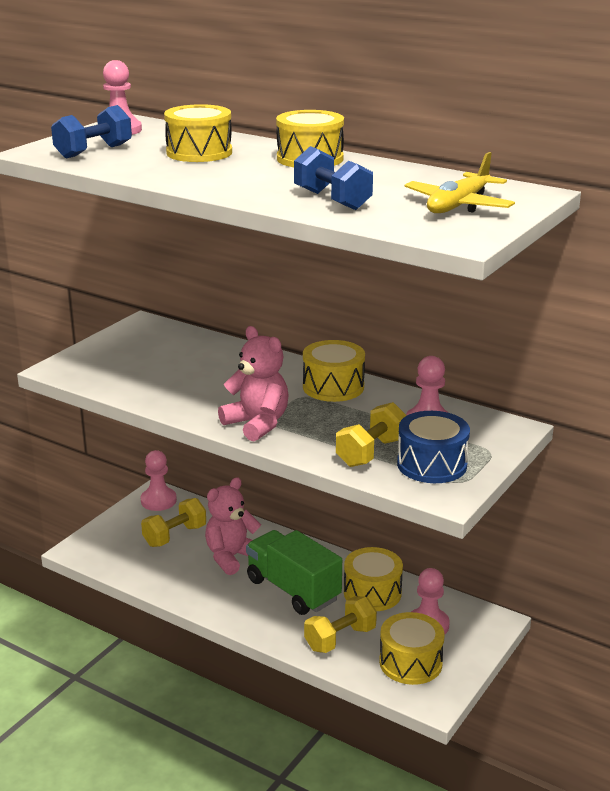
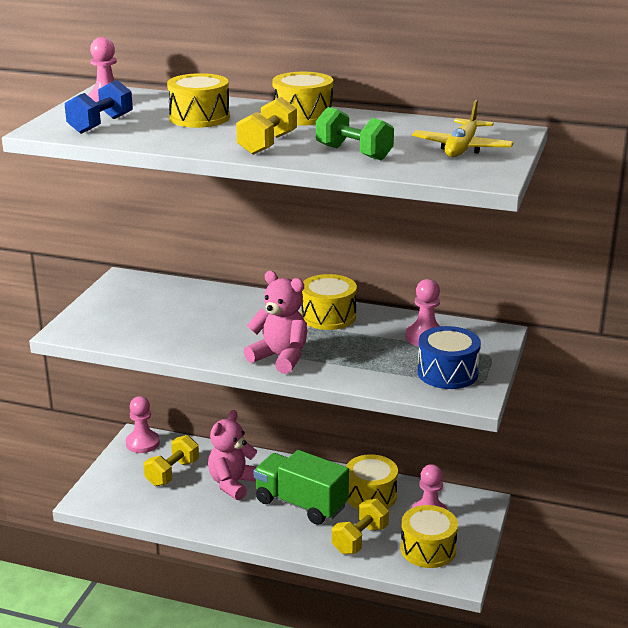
camera: 15 degrees left, 0 degrees up
blue dumbbell [294,146,373,210] -> green dumbbell [316,107,394,160]
yellow dumbbell [336,402,407,467] -> yellow dumbbell moved to [236,97,297,155]

